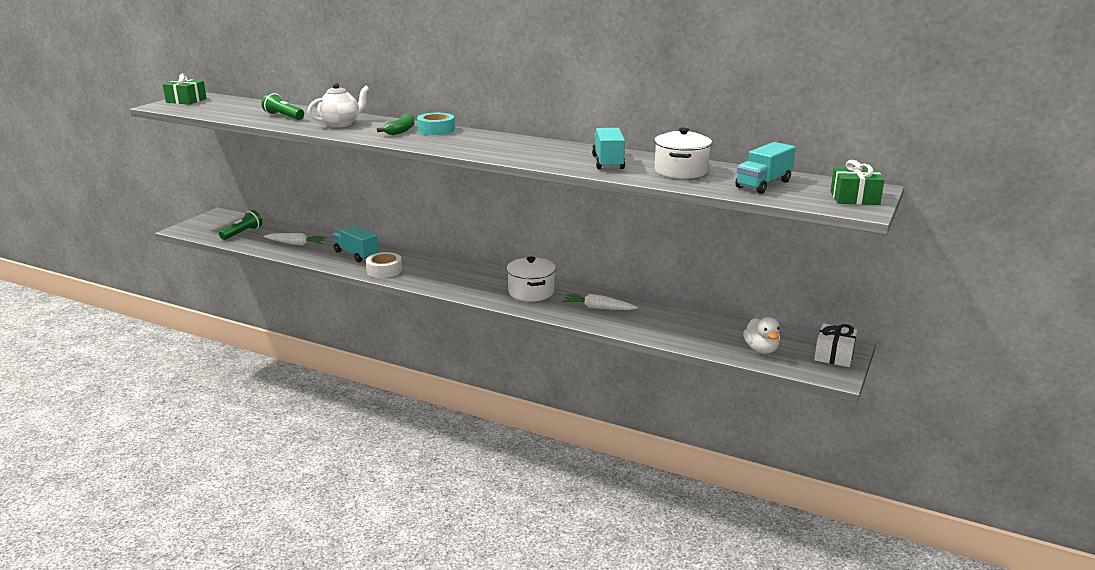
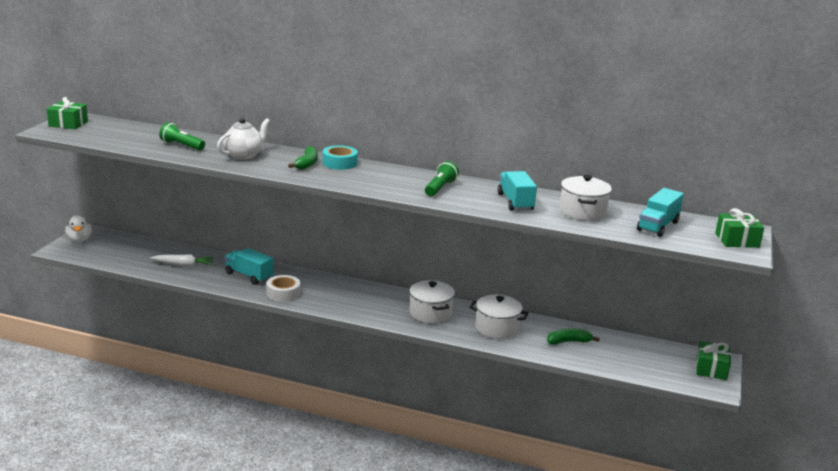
camera: 10 degrees left, 0 degrees up
green flashlight [219,210,262,240] -> green flashlight moved to [425,161,459,196]
white carrot [562,294,638,310] -> white pot [469,295,529,339]
white duck [743,317,780,353] -> white duck moved to [65,215,92,242]
white gift [814,323,857,367] -> green gift [696,341,731,380]
none -> green banana [547,328,600,345]

